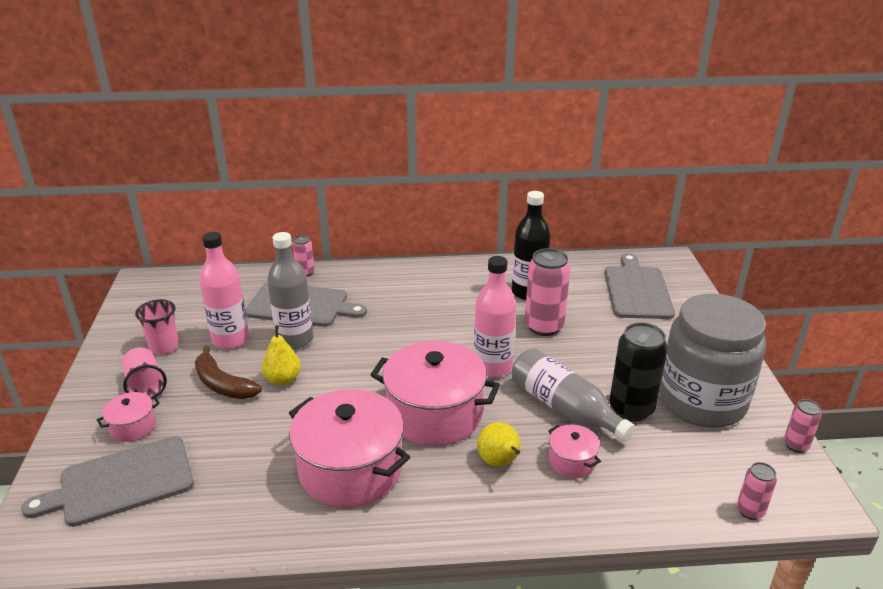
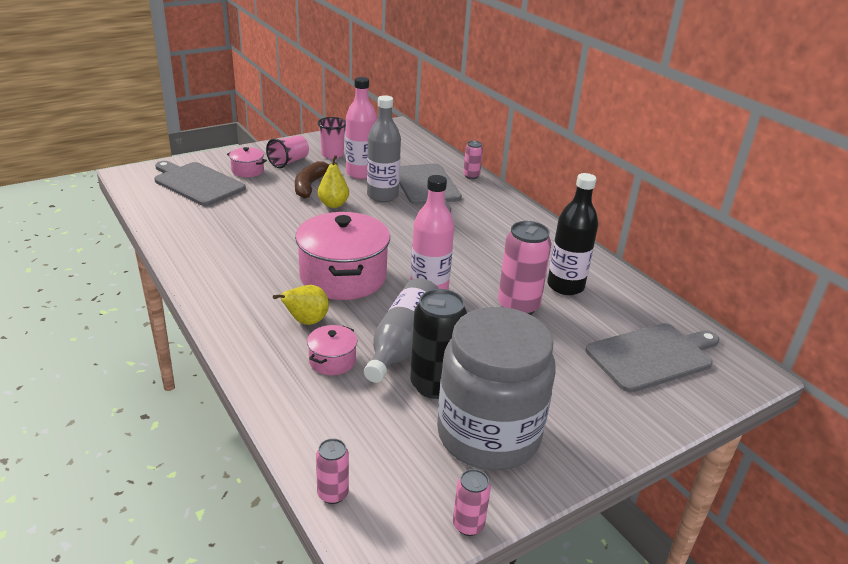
camera: 60 degrees right, 0 degrees up
pink pot [289,389,410,508] -> none

